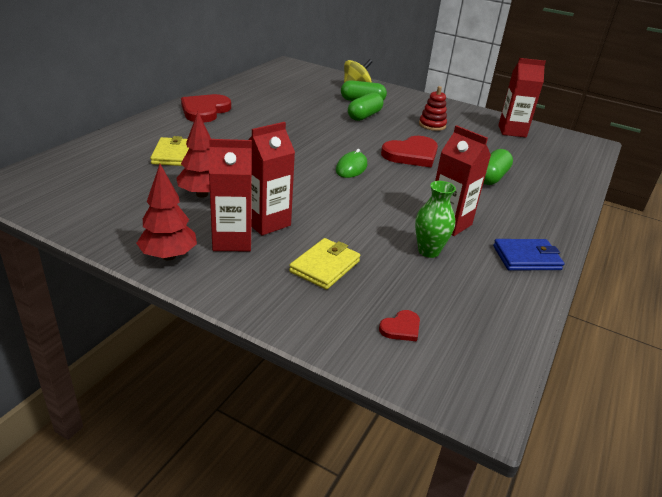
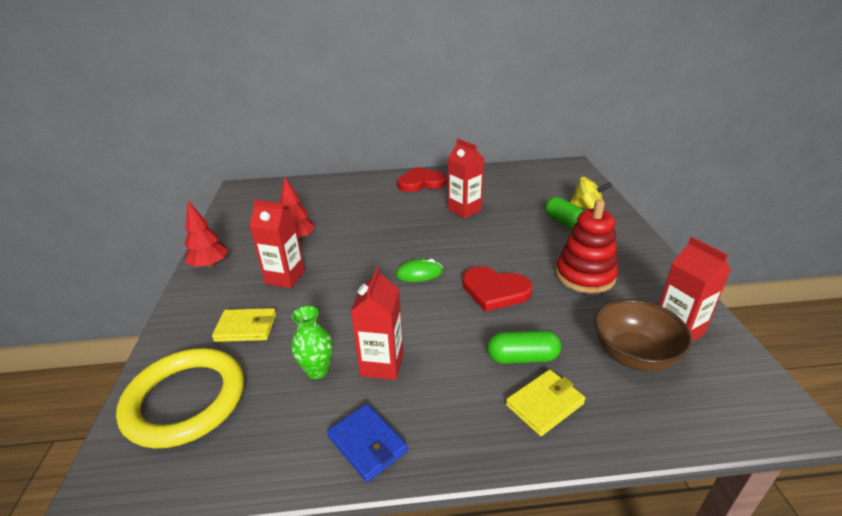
camera: 60 degrees right, 0 degrees up
yellow wallet [150,136,189,166] -> yellow wallet moved to [506,370,586,436]
red carton [209,139,252,251] -> red carton moved to [448,139,484,218]
green capsule [348,92,383,121] -> none
red heart [379,310,420,341] -> yellow ring [116,348,244,448]
red stacking toy [419,86,447,131] -> red stacking toy [556,200,618,294], size x1.74
none -> brown bowl [594,299,692,371]

